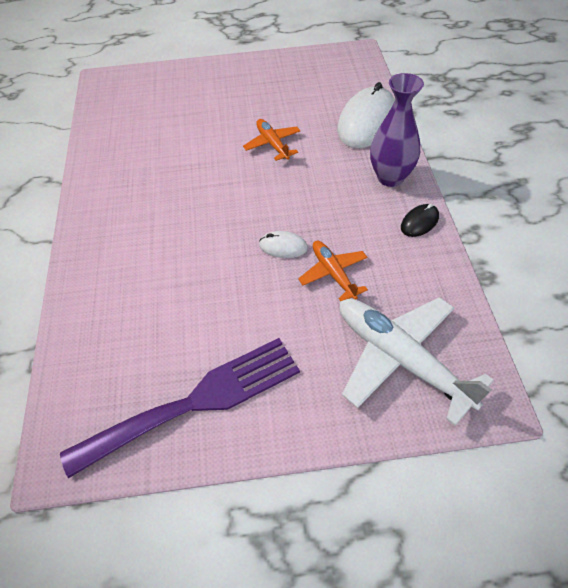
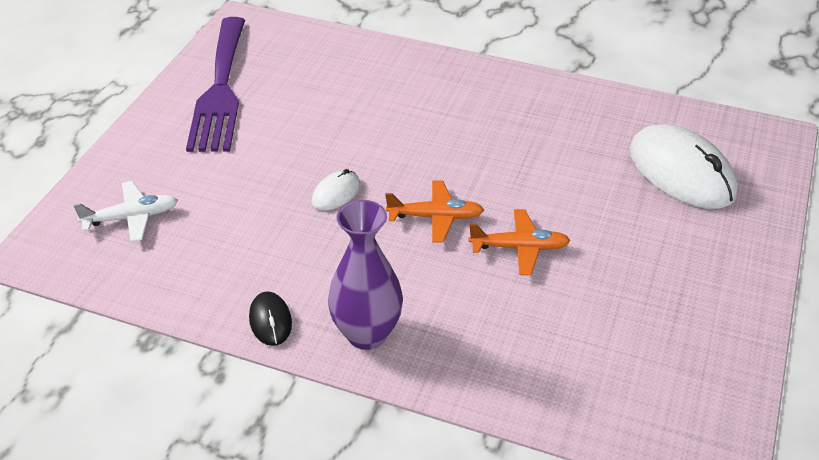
camera: 115 degrees right, 10 degrees down
orange plane [298,241,368,301] -> orange plane moved to [385,180,484,243]
white mouse [337,82,395,148] -> white mouse moved to [630,124,738,209]
white plane [340,297,494,426] -> white plane [73,181,178,242], size x0.54

